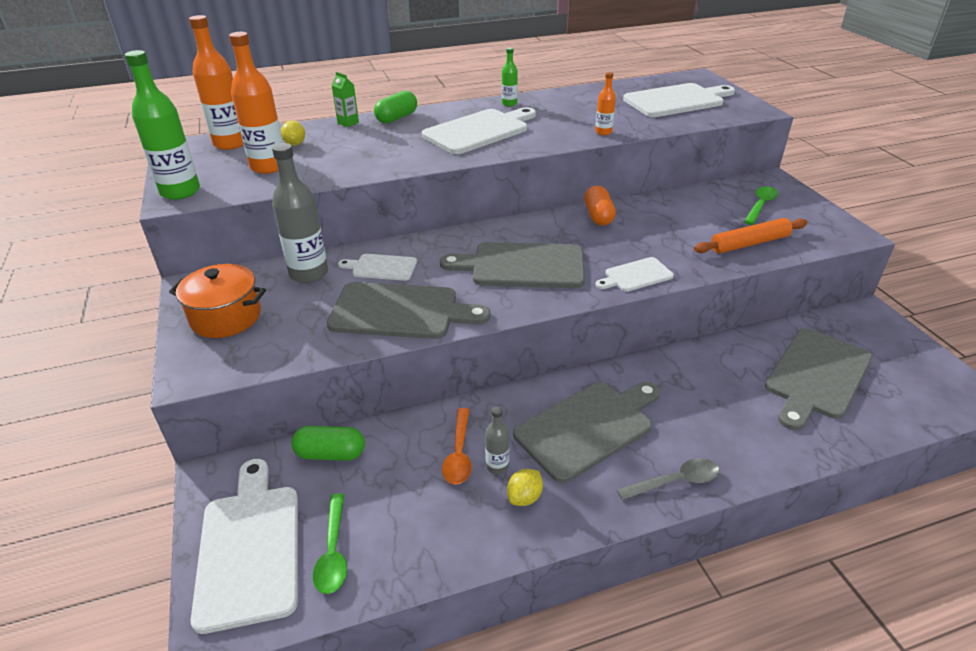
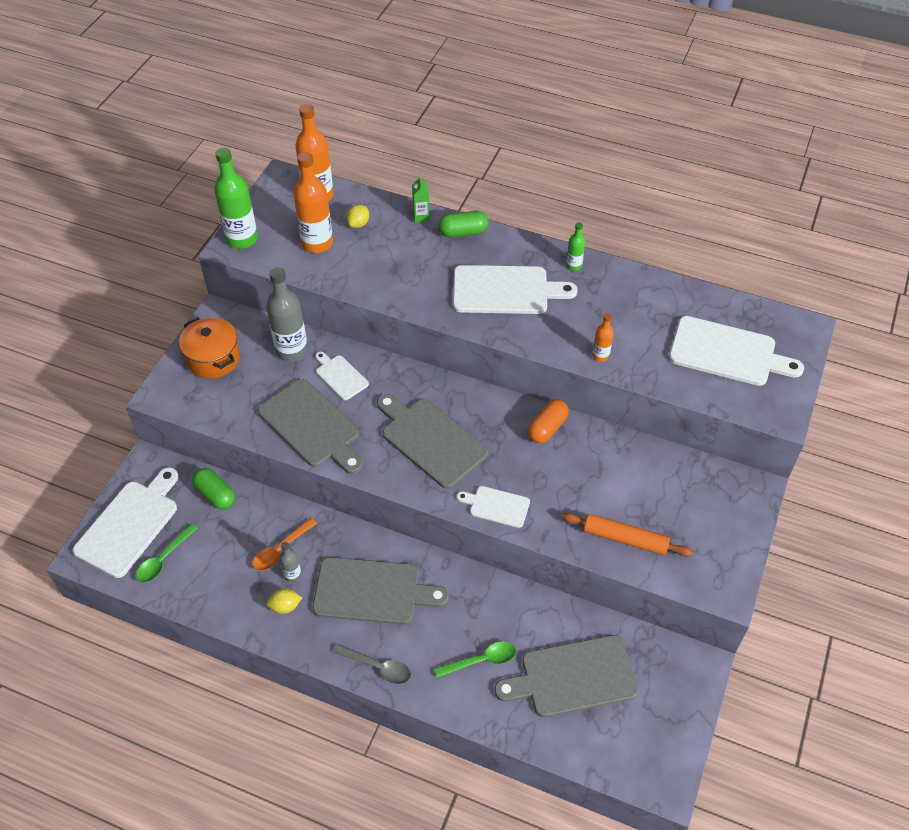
camera: 40 degrees right, 15 degrees up
green spoon [744,186,778,225] -> green spoon moved to [434,642,516,678]

